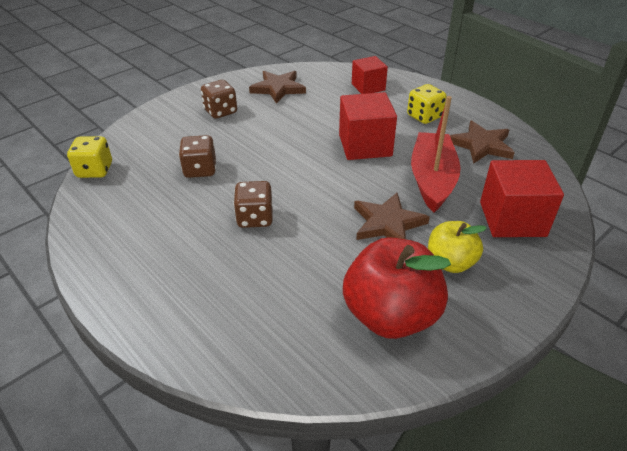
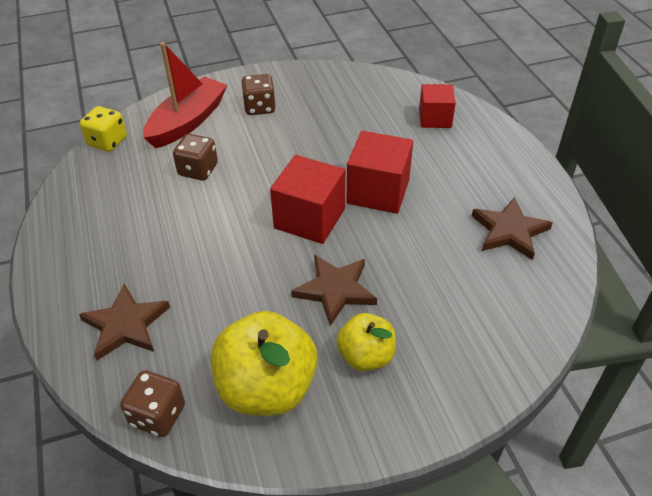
camera: 25 degrees right, 5 degrees up
brown dice [233,181,273,228] -> brown dice moved to [120,370,185,437]
brown star [249,71,306,104] -> brown star moved to [79,284,170,360]
red apple [343,237,451,339] -> yellow apple [211,311,318,416]
yellow dice [407,84,446,124] -> none
red boat [411,96,461,213] -> red boat moved to [143,42,227,148]
red cube [480,160,564,237] -> red cube moved to [270,155,345,244]

